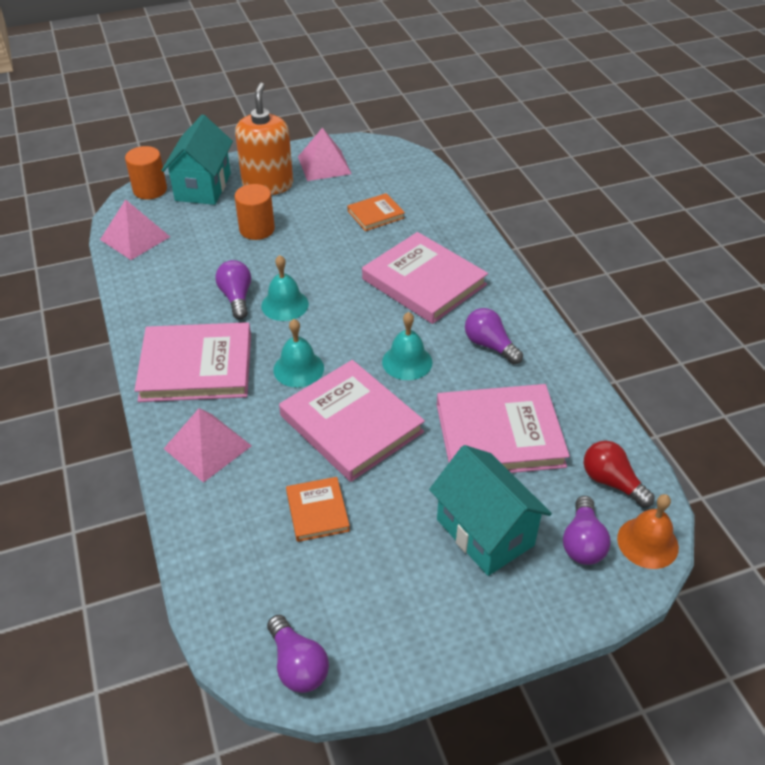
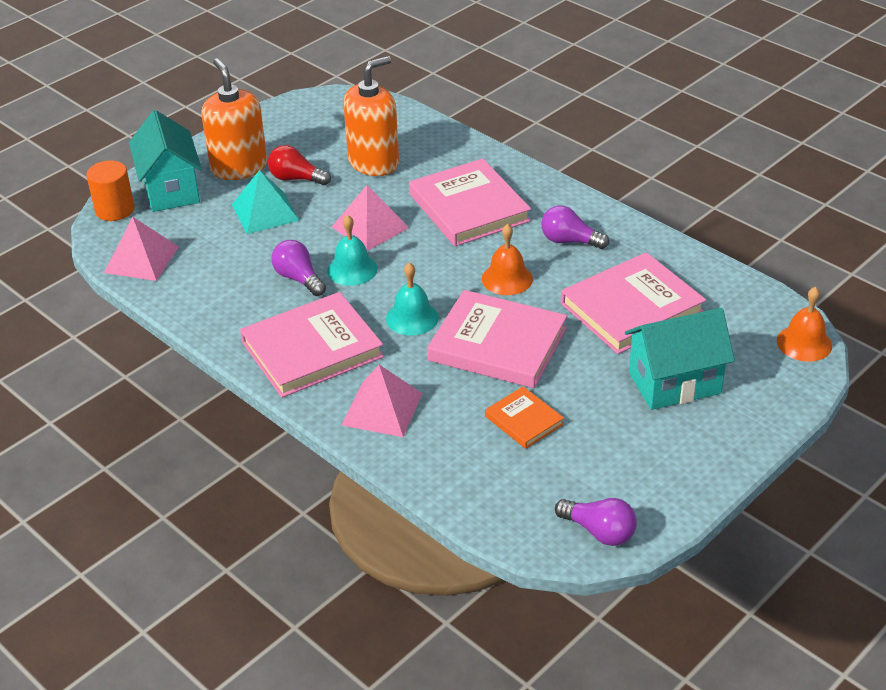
camera: 25 degrees left, 5 degrees down
orange cylinder [235,184,275,240] -> turquoise pyramid [232,170,300,234]
pink pyramid [298,128,352,181] -> pink pyramid moved to [332,185,409,251]
orange book [348,193,405,231] -> orange soap dispenser [343,56,399,176]
pink book [362,232,488,324] -> pink book turned 45 degrees clockwise [409,158,531,246]
turquoise bell [382,312,432,380] -> orange bell [482,224,533,295]
turquoise house [429,445,552,576] -> turquoise house turned 45 degrees counterclockwise [625,308,735,410]
purple light bulb [563,496,611,565] -> none
red light bulb [584,441,654,508] -> red light bulb moved to [268,145,331,185]

